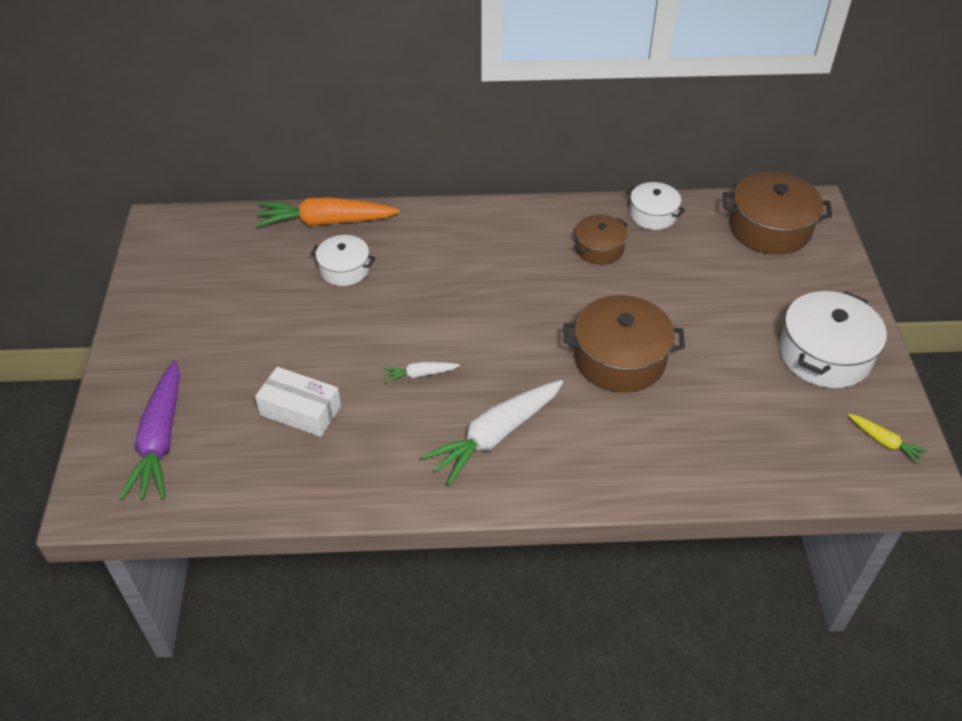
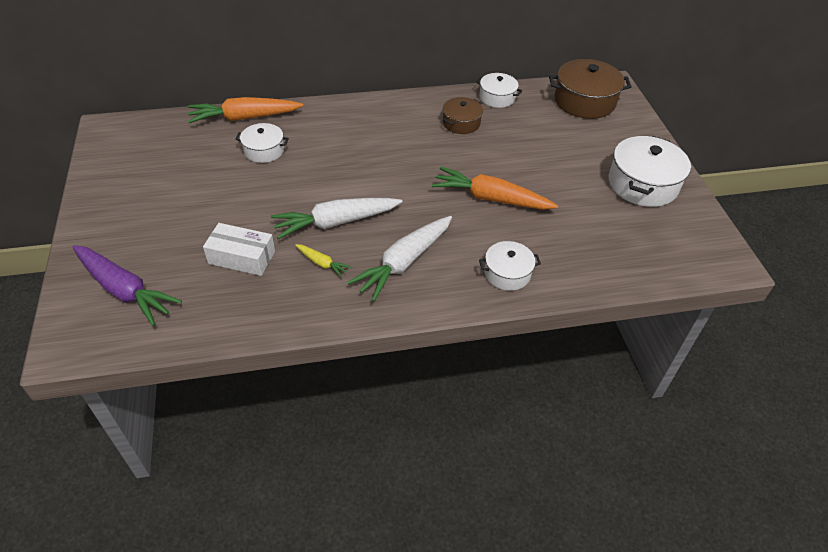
camera: 10 degrees left, 0 degrees up
purple carrot [119,361,180,500] -> purple carrot turned 45 degrees counterclockwise [72,245,182,326]
white carrot [383,362,460,383] -> white carrot [271,198,402,239], size x2.11
brown pot [563,295,685,393] -> orange carrot [432,167,558,210]
yellow carrot [848,414,927,464] -> yellow carrot moved to [295,244,351,278]
none -> white pot [479,241,541,291]

